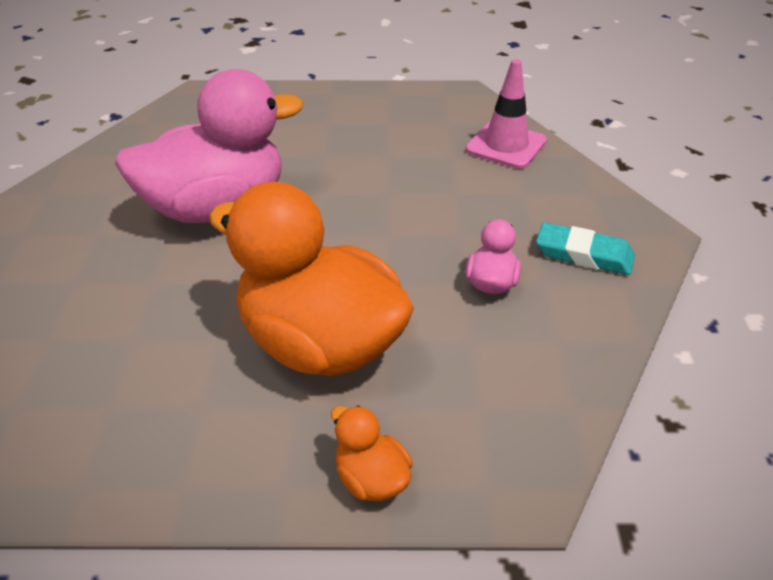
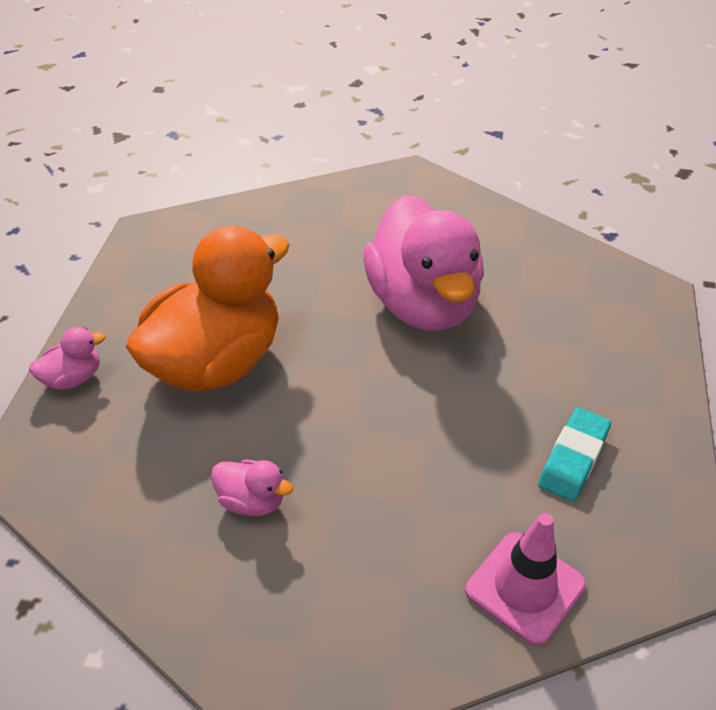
camera: 100 degrees right, 5 degrees up
orange duck [331,405,413,501] -> pink duck [29,327,106,390]
turquoise eraser [536,222,635,275] -> turquoise eraser moved to [538,407,611,502]

